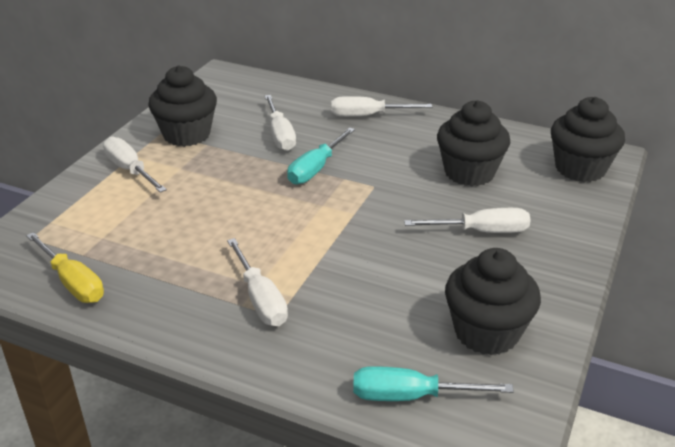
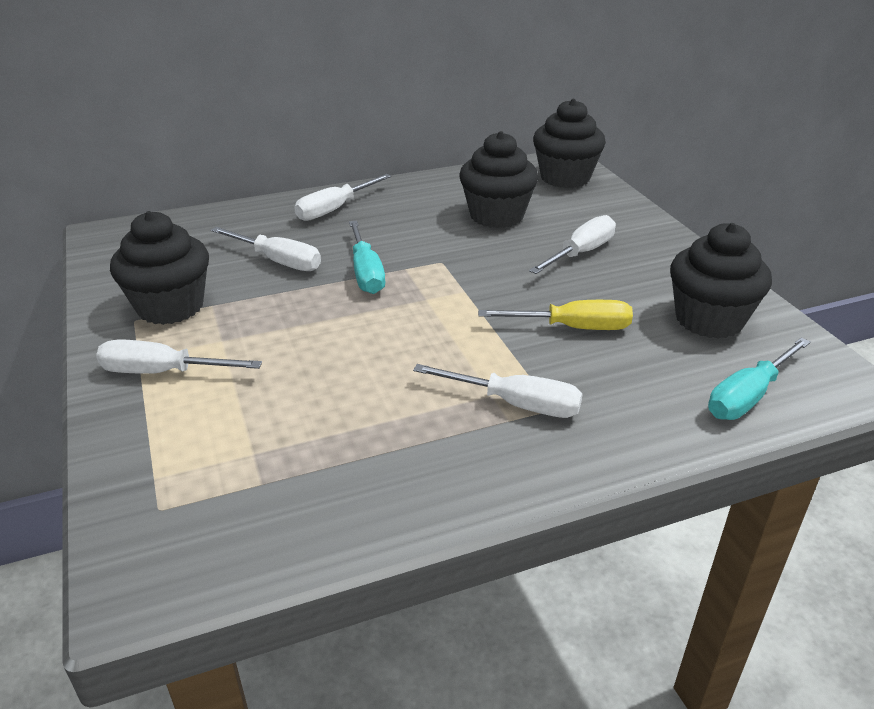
camera: 45 degrees left, 0 degrees up
yellow screwdriver [26,232,104,303] -> yellow screwdriver moved to [478,300,633,330]

